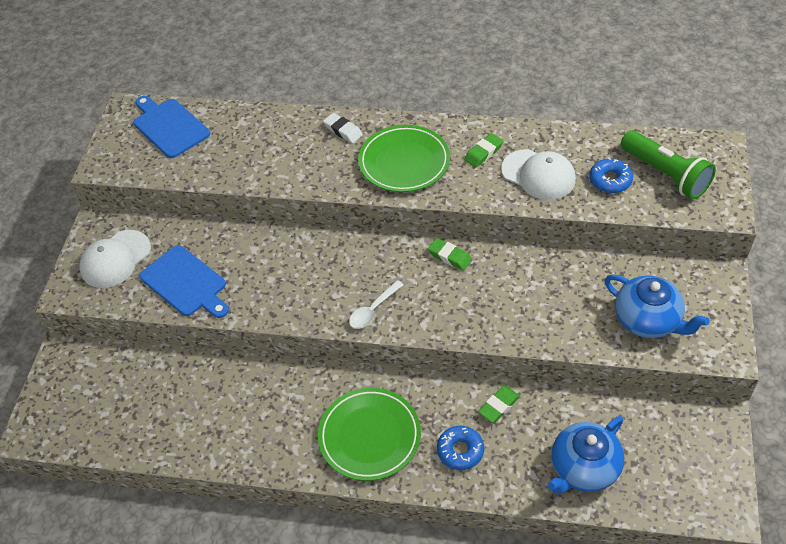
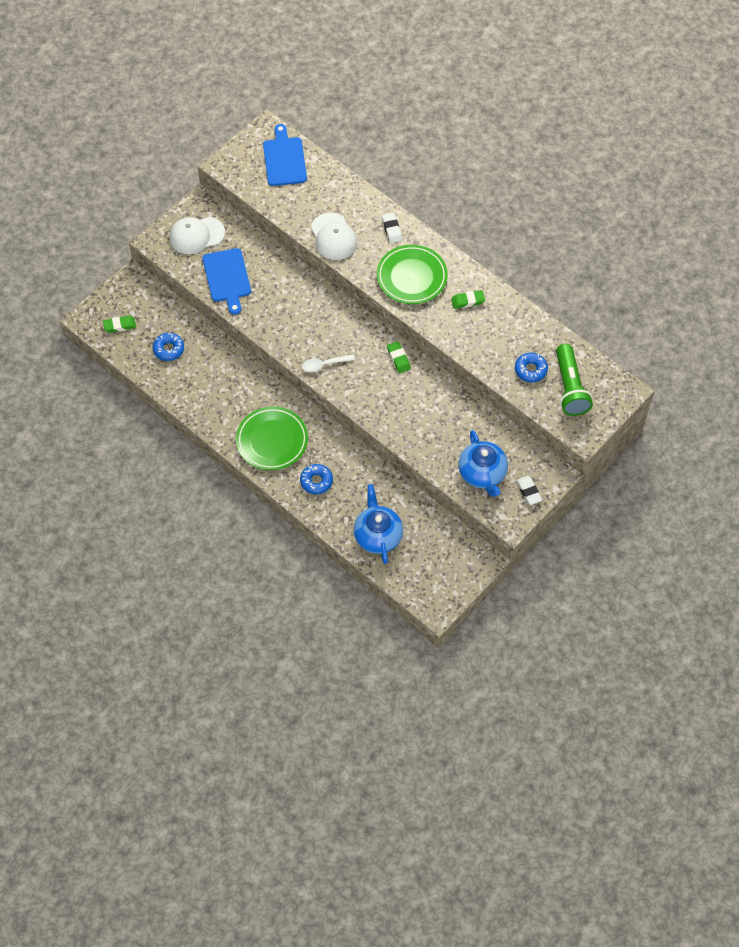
camera: 30 degrees right, 10 degrees up
green eraser [478,386,520,422] -> green eraser moved to [103,316,136,333]
white cap [501,149,576,200] -> white cap moved to [311,213,357,260]
blue teapot [547,416,625,494] -> blue teapot turned 90 degrees clockwise [354,484,403,564]
none -> blue donut [153,332,184,361]
none -> white eraser [516,476,542,505]

